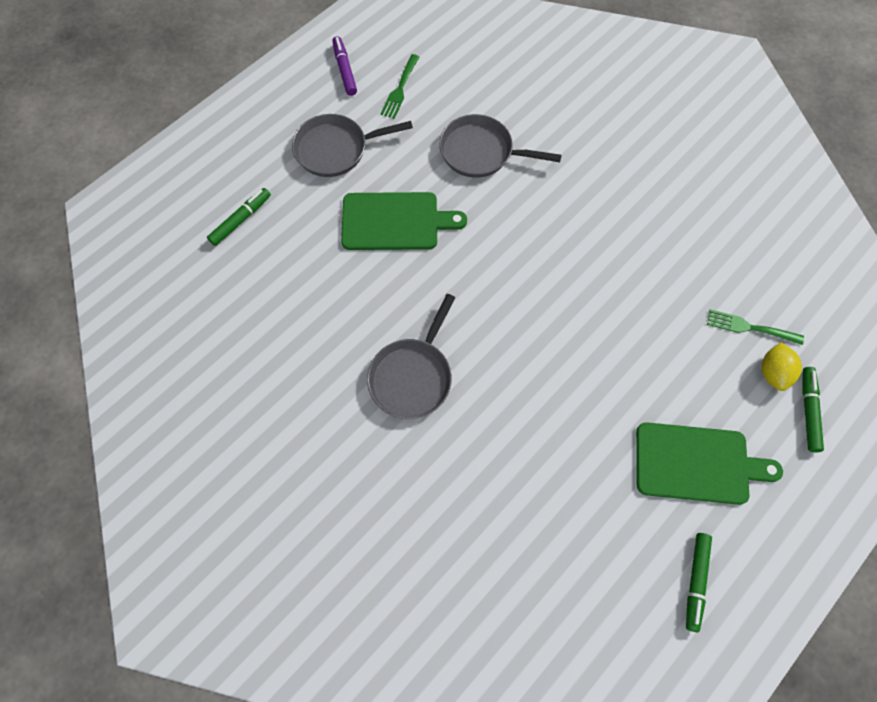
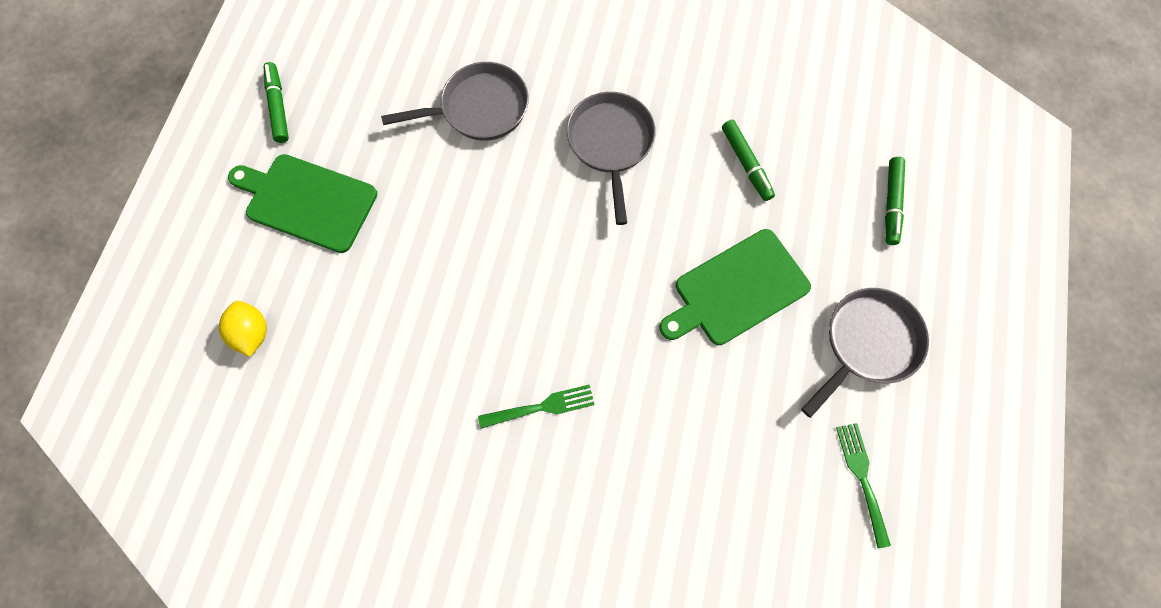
camera: 150 degrees right, 5 degrees up
purple marker [332,36,357,96] -> none
grey pan [439,114,562,178] -> grey pan moved to [381,62,529,141]
green cutting board [636,422,783,505] -> green cutting board turned 45 degrees clockwise [228,154,378,253]
green fork [707,309,804,345] -> green fork moved to [478,384,595,429]
green marker [802,367,824,452] -> green marker moved to [722,120,775,201]

